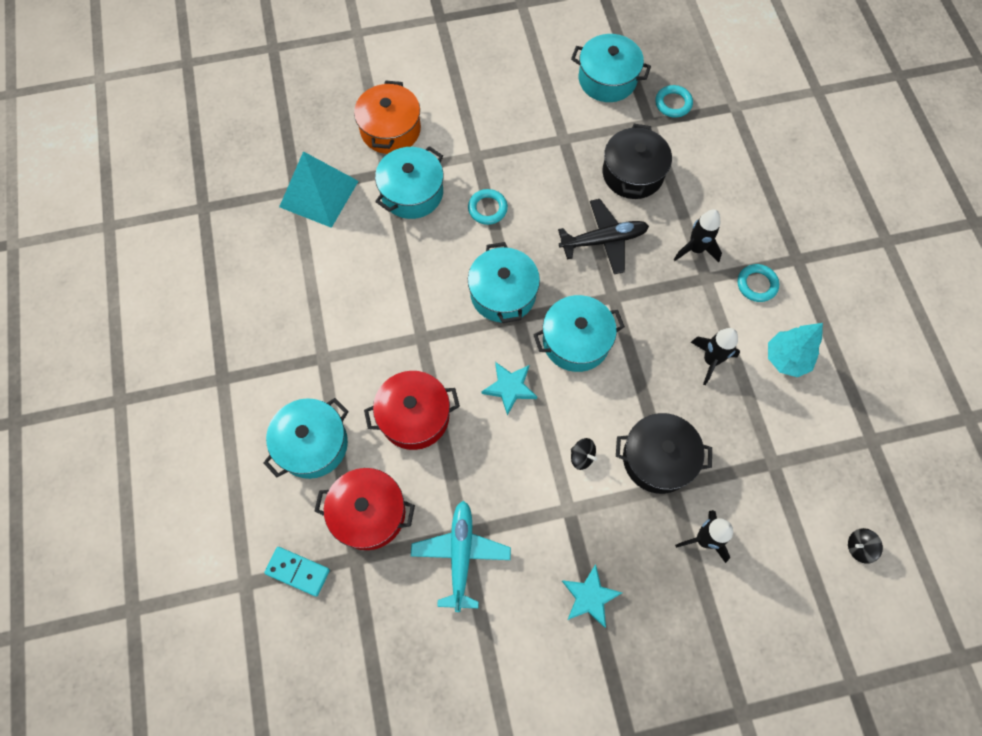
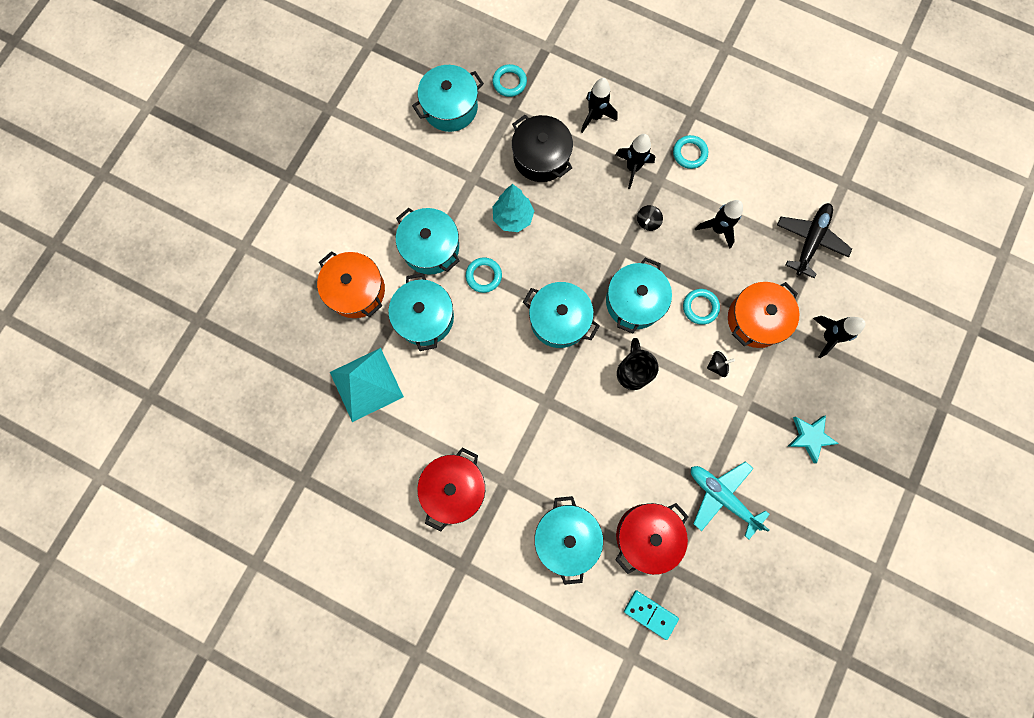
camera: 50 degrees left, 10 degrees up
turquoise domino [264,547,330,597] -> turquoise domino turned 60 degrees clockwise [624,590,679,640]
red pot [364,371,460,450] -> red pot moved to [417,447,485,531]
turquoise star [482,362,537,415] -> black mug [617,338,659,390]
black plane [558,199,649,274] -> black plane moved to [777,203,852,278]
black pot [616,413,712,494] -> orange pot [728,282,800,348]
turquoise tree [768,323,823,377] -> turquoise tree moved to [493,184,534,232]
black spinning top [848,528,883,564] -> black spinning top moved to [637,205,663,231]
none -> turquoise pot [396,208,460,275]
none -> black rocket [581,78,618,133]
none -> turquoise ring [683,289,720,325]

